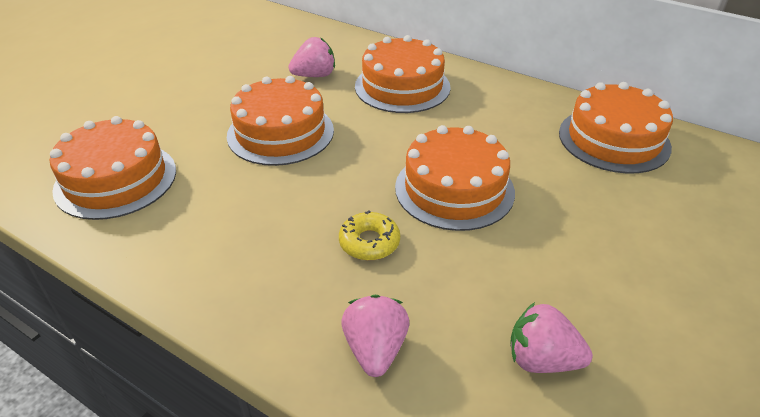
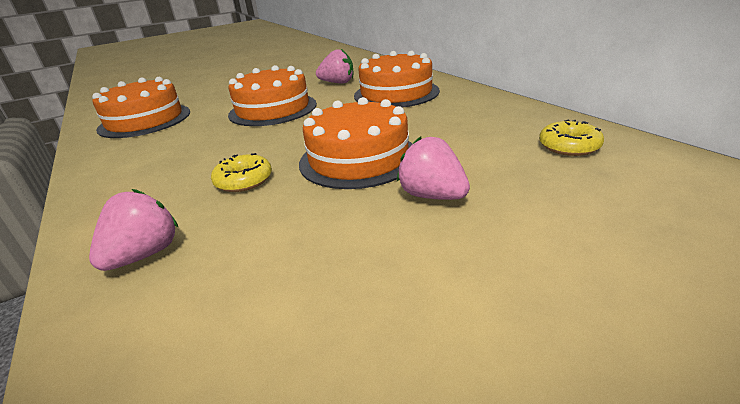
camera: 30 degrees right, 10 degrees down
pink strawberry [510,302,593,373] -> pink strawberry moved to [397,136,470,200]
orange cake [559,82,673,173] -> yellow donut [539,119,604,156]

